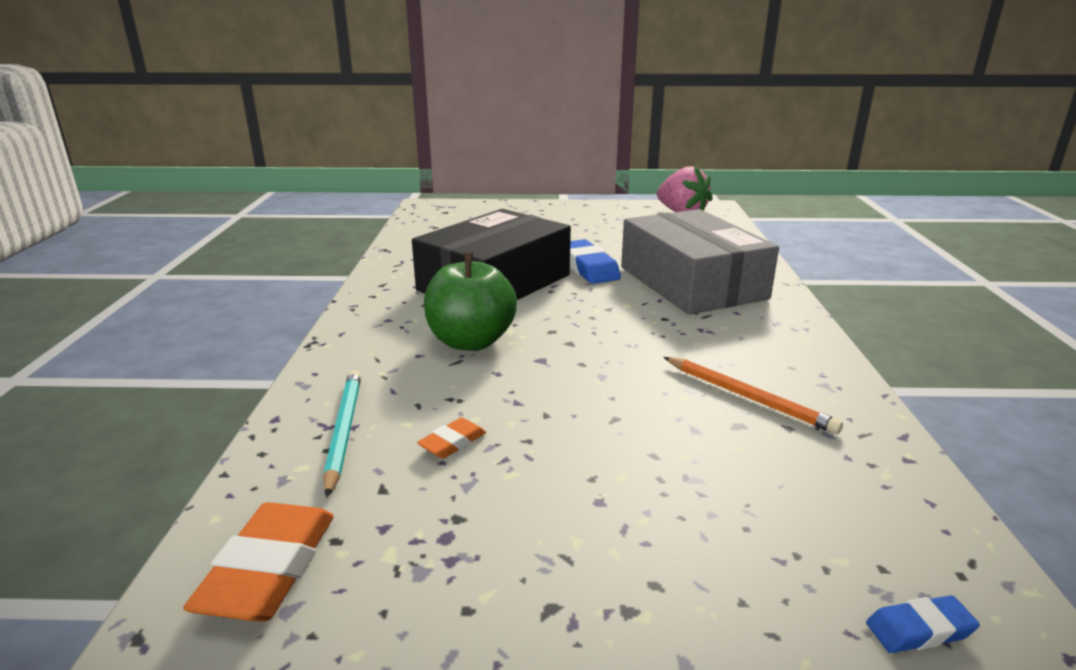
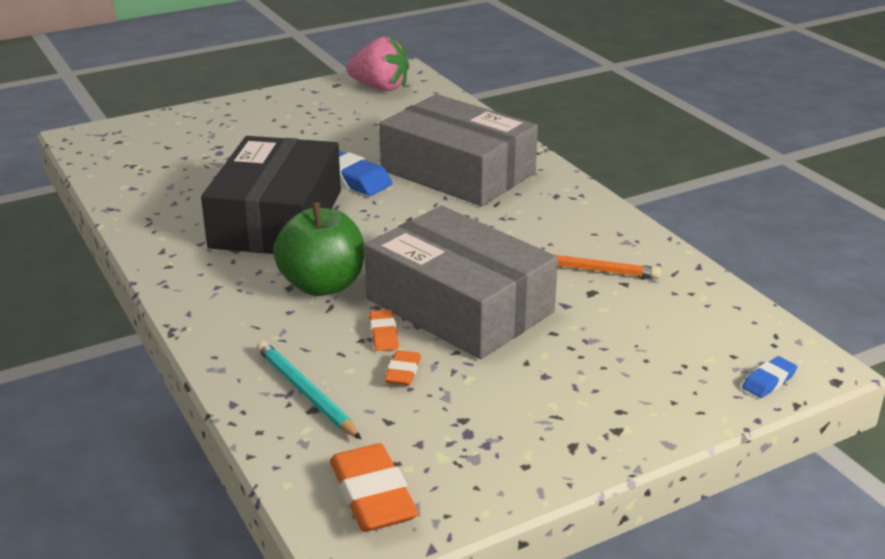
camera: 30 degrees left, 5 degrees up
none -> grey box [364,205,558,359]
none -> orange eraser [369,310,399,351]

